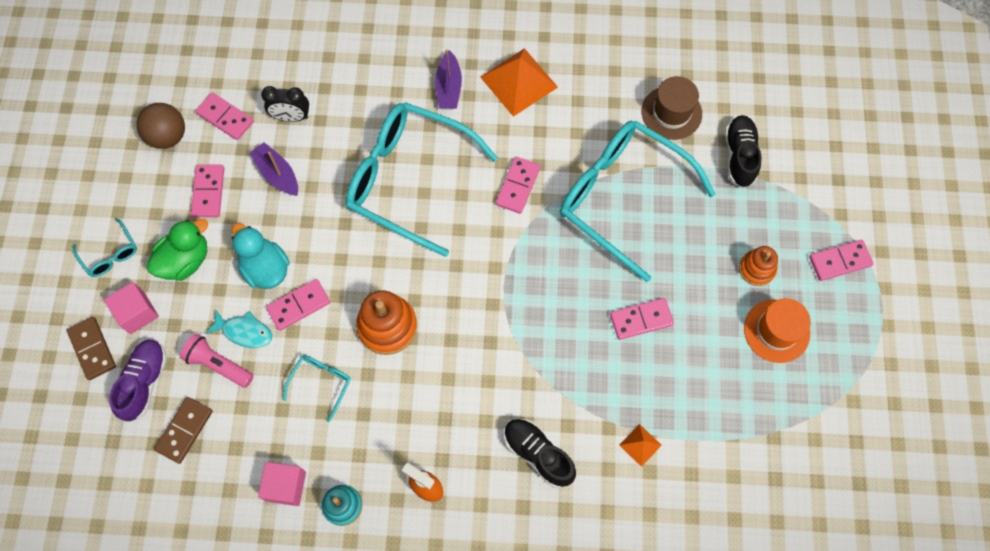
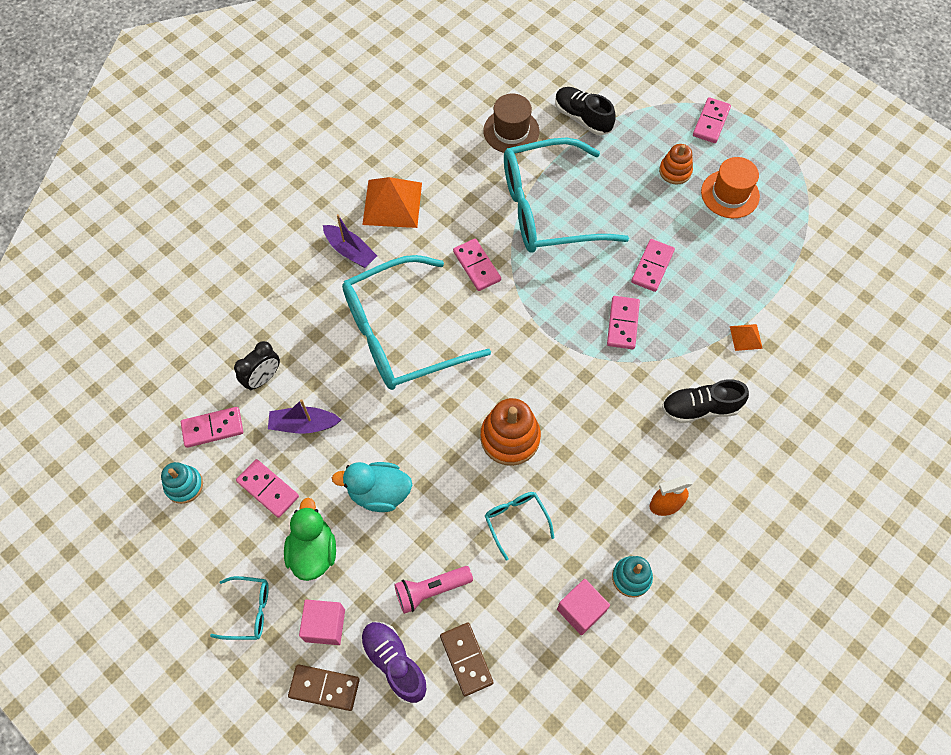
camera: 50 degrees left, 5 degrees down
brown ball [137,103,185,149] -> turquoise stacking toy [161,462,203,504]
turquoise fish [205,309,272,348] -> none
pink domino [266,279,330,331] -> pink domino moved to [607,296,640,349]

